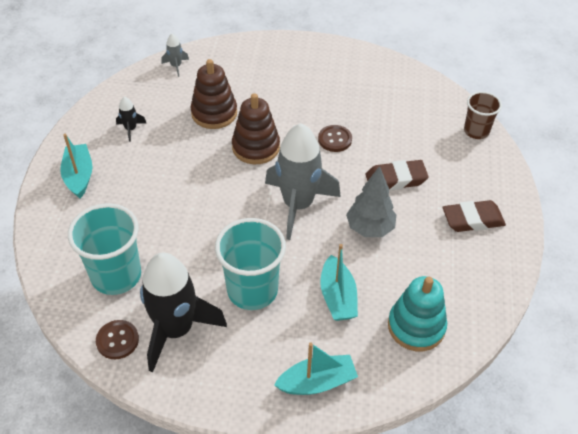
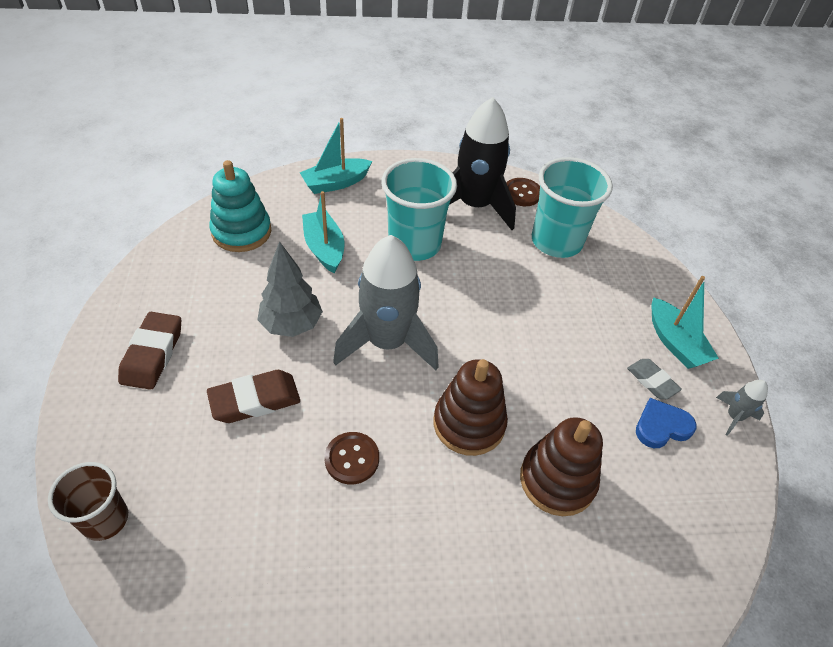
camera: 165 degrees right, 0 degrees up
black rocket [116,97,146,142] -> blue heart [636,398,697,448]
grey rocket [161,34,189,77] -> grey rocket moved to [716,380,768,436]
brown eraser [443,200,506,232] -> brown eraser turned 60 degrees counterclockwise [118,312,181,390]
none -> grey eraser [627,359,682,399]

